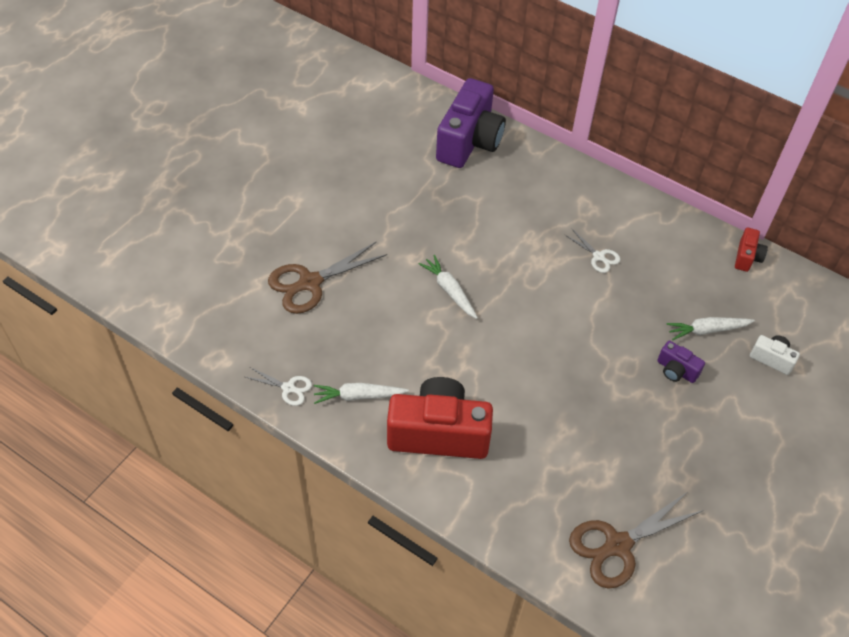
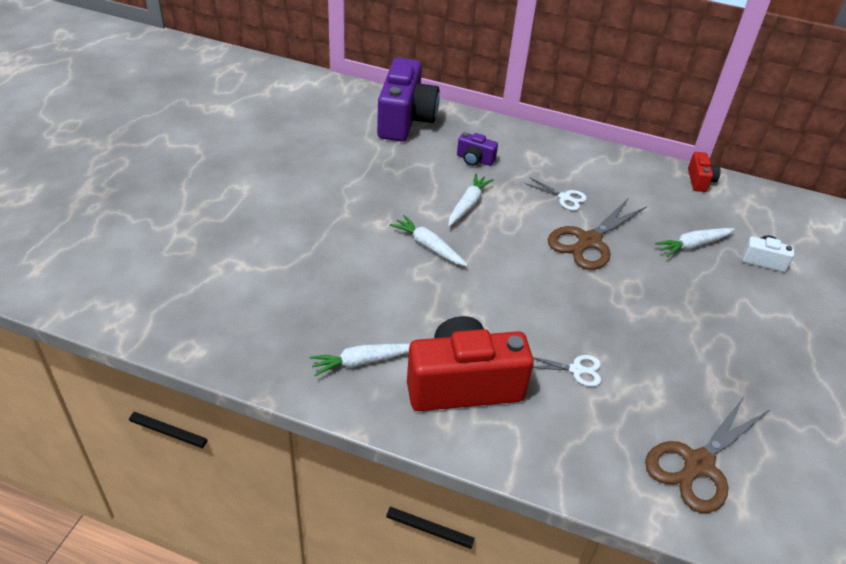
camera: 15 degrees left, 10 degrees down
white scissors [245,367,312,406] -> white scissors moved to [533,355,601,387]
brown scissors [268,241,387,314] -> brown scissors moved to [548,198,647,270]
purple camera [657,341,705,383] -> purple camera moved to [457,132,498,166]
none -> white carrot [448,174,494,227]

